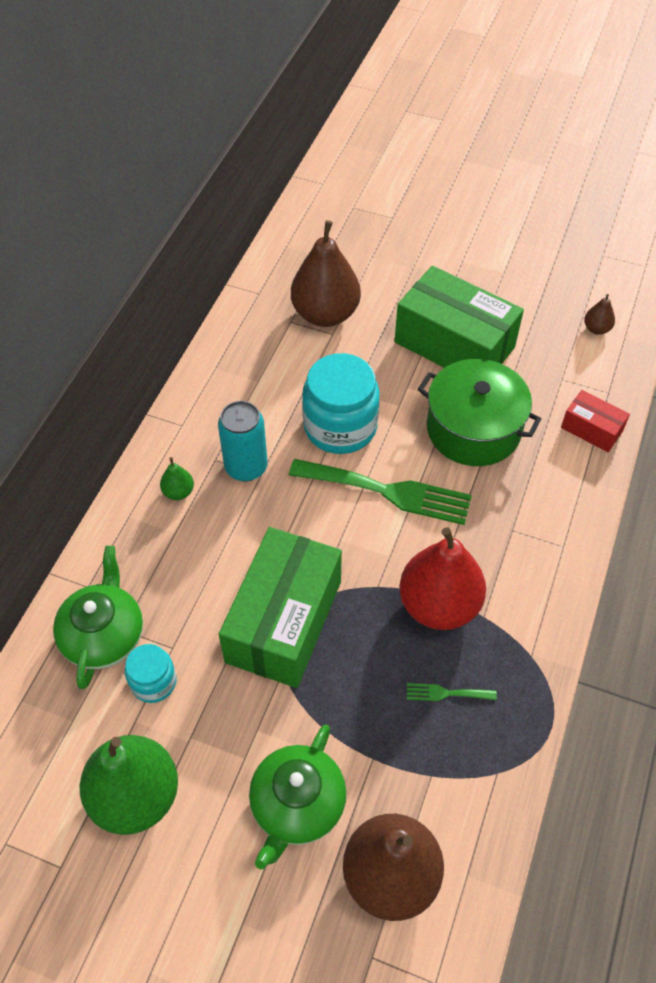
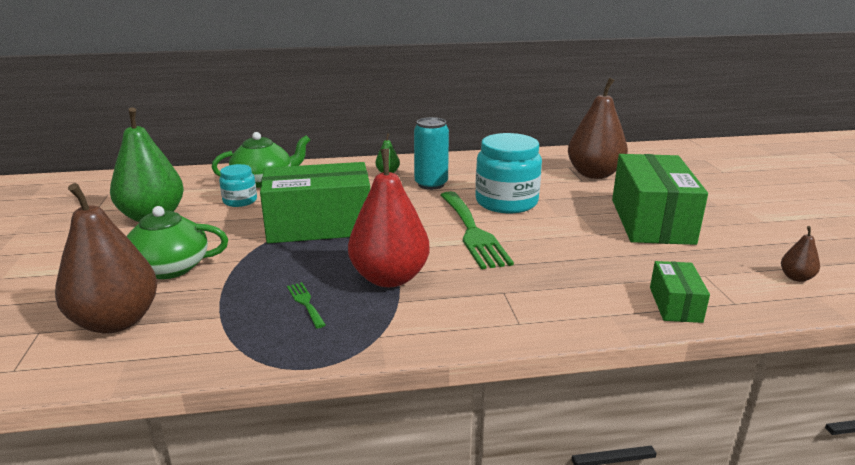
camera: 60 degrees right, 30 degrees down
green pot [418,359,541,466] -> none
red box [561,390,630,452] -> green box [650,261,710,323]

